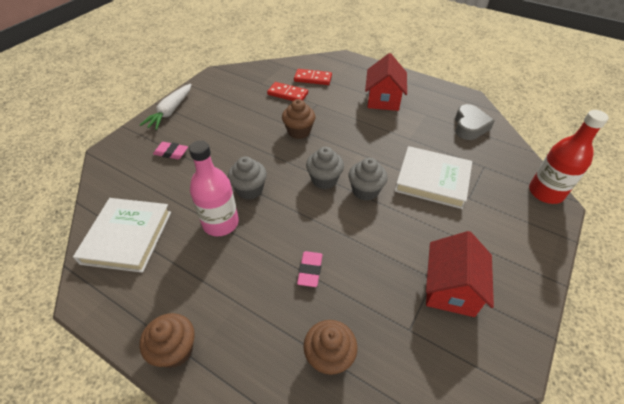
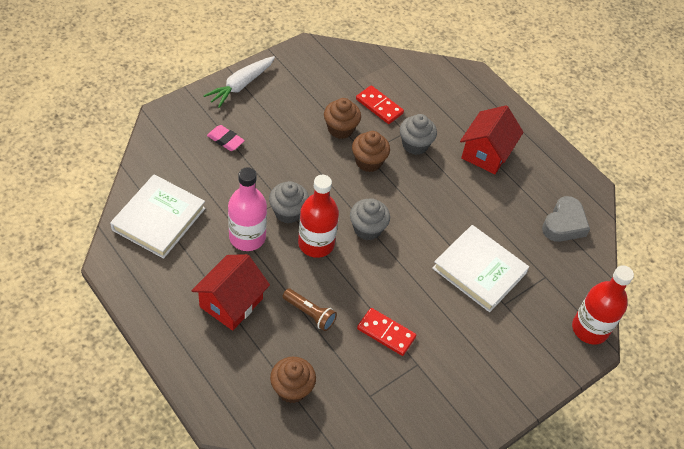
camera: 15 degrees right, 5 degrees up
brown cupcake [140,313,195,368] -> brown cupcake moved to [324,98,361,139]
red domino [294,69,332,85] -> red domino moved to [357,308,416,356]
pink eraser [297,251,323,287] -> brown flashlight [282,288,337,331]
grey cupcake [348,158,388,201] -> grey cupcake moved to [400,114,437,155]
red house [426,231,494,317] -> red house moved to [191,254,270,331]
none -> red bottle [298,175,339,258]

